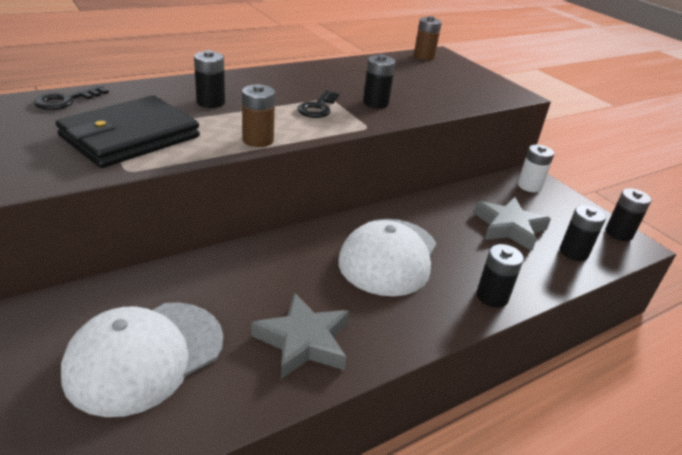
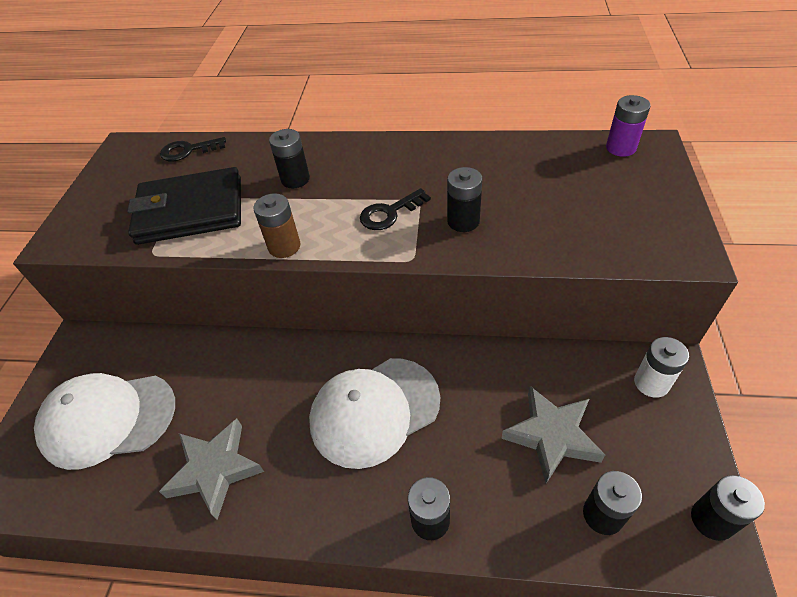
camera: 45 degrees right, 15 degrees up
brown battery [414,16,442,60] -> purple battery [606,95,651,157]

